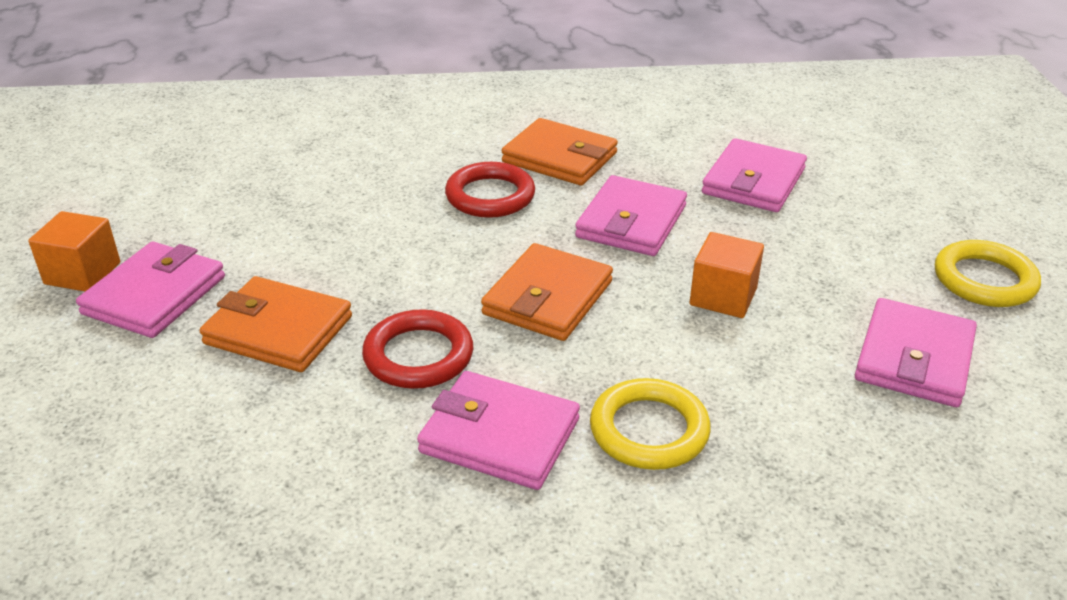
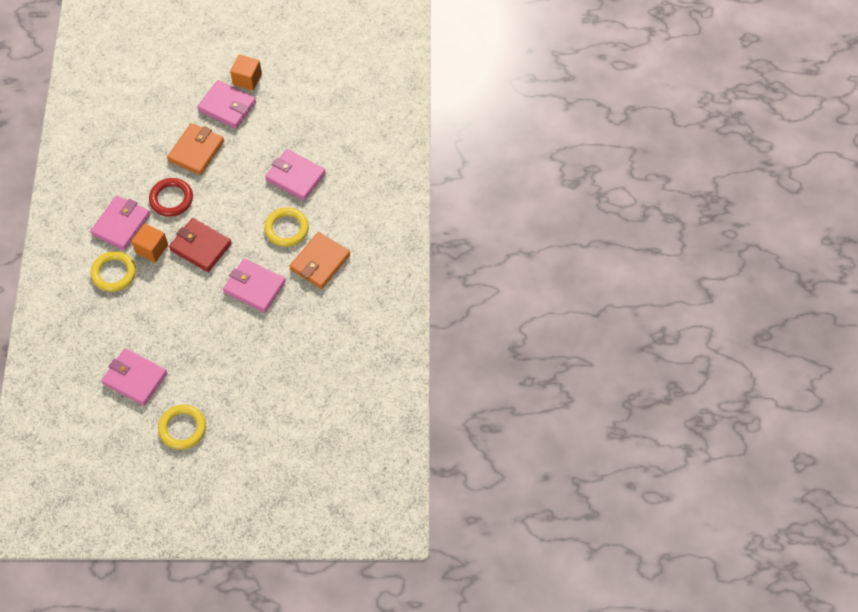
camera: 95 degrees right, 25 degrees up
red ring [445,162,535,218] -> yellow ring [264,207,309,247]
orange wallet [481,243,613,341] -> red wallet [169,218,232,272]
orange cube [690,232,764,318] -> orange cube moved to [131,223,168,263]
pink wallet [702,138,807,212] -> pink wallet moved to [265,149,326,201]

